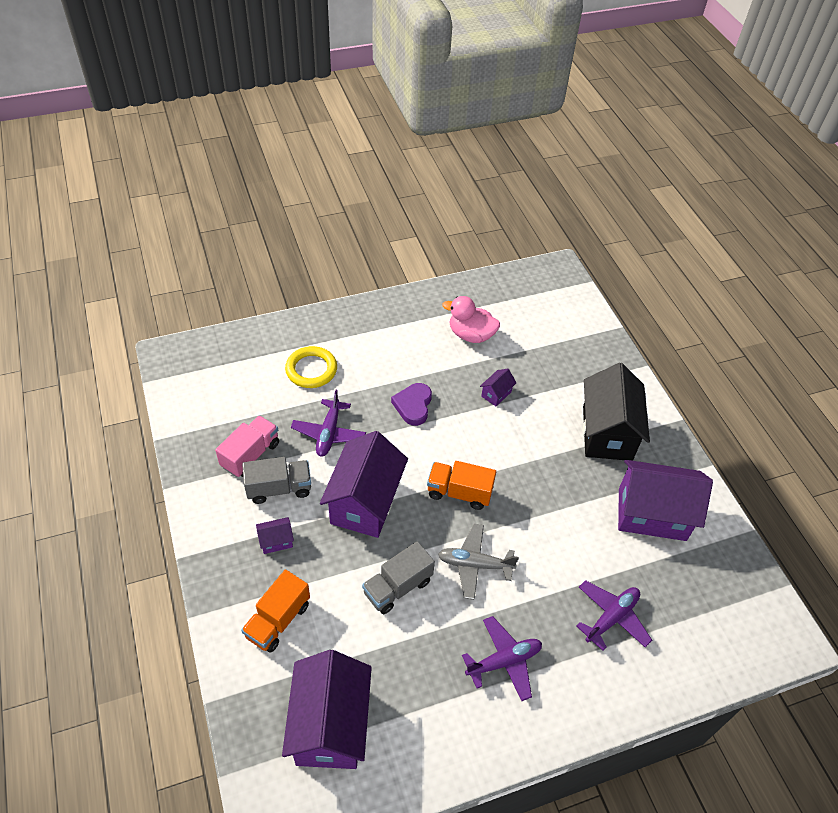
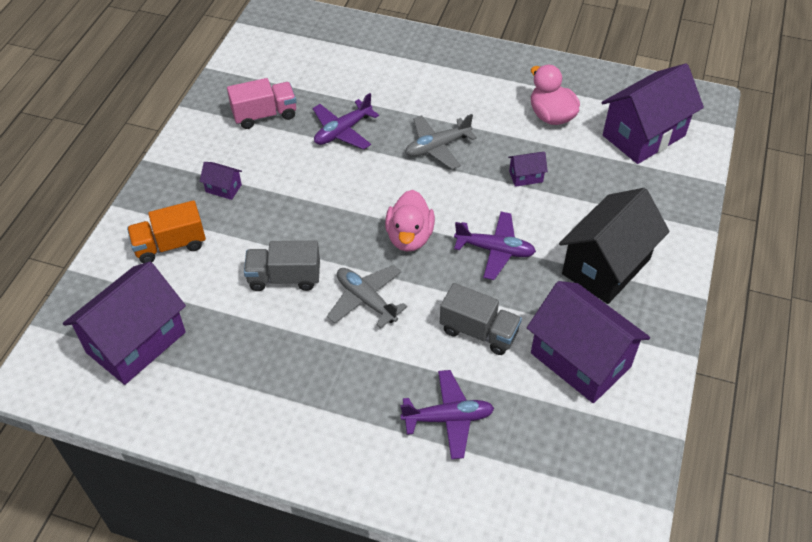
camera: 40 degrees right, 0 degrees up
grey truck [242,457,311,504] -> grey truck moved to [440,283,522,355]
yellow ring [285,346,337,388] -> none
purple house [320,431,408,538] -> purple house moved to [602,63,704,164]
purple heart [391,383,432,426] -> grey plane [405,114,477,169]
orange truck [427,461,496,510] -> pink duck [385,190,435,252]
purple plane [462,616,542,701] -> purple plane moved to [454,212,536,280]

